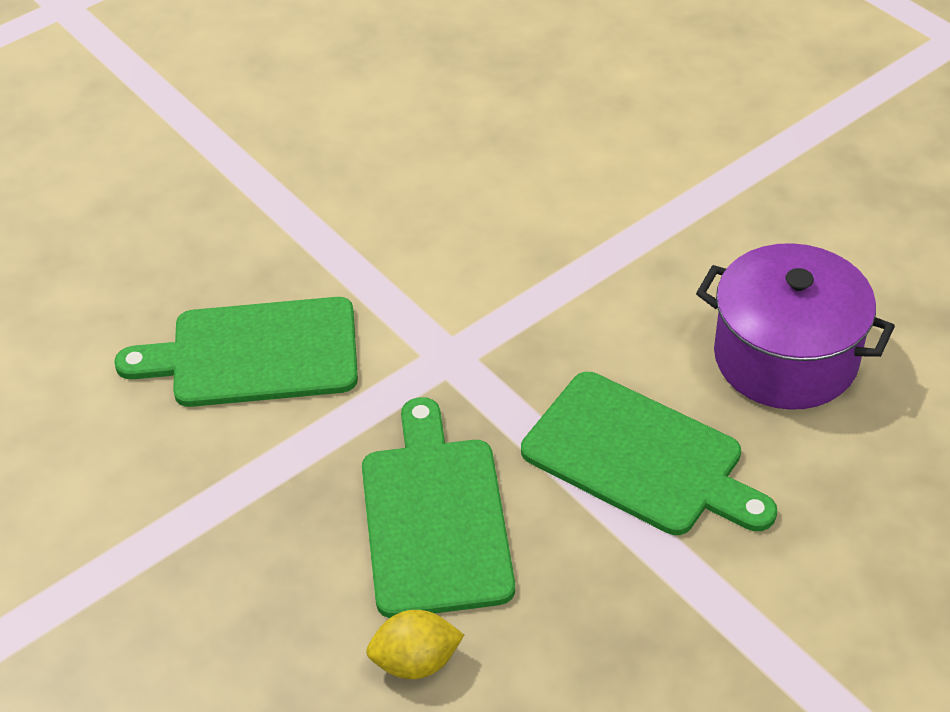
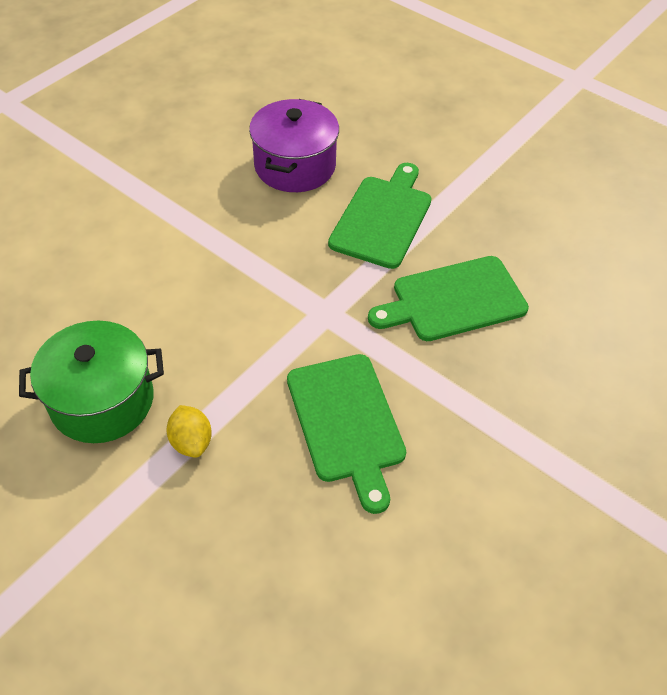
camera: 105 degrees left, 5 degrees up
yellow lemon [366,610,464,679] -> yellow lemon moved to [166,405,212,458]
none -> green pot [19,321,164,443]

